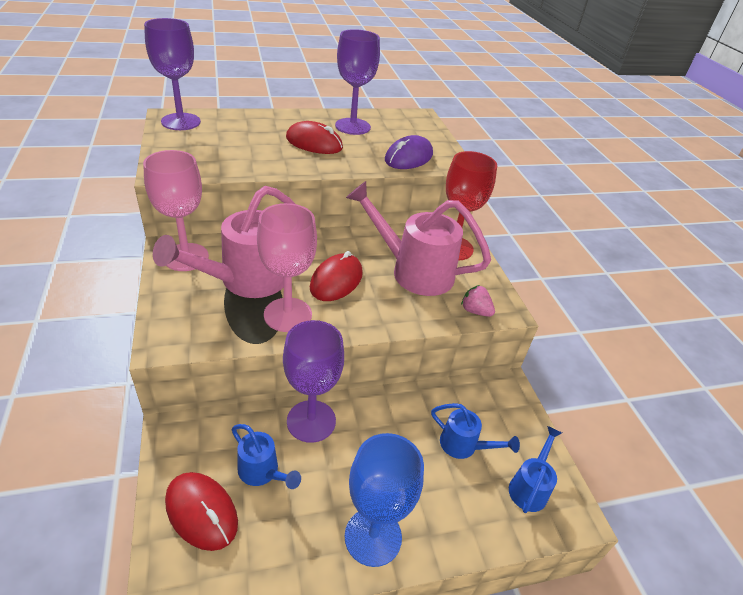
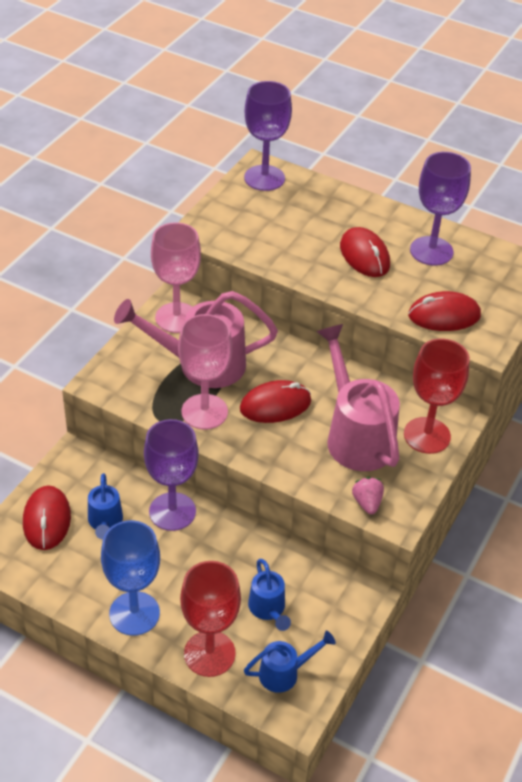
camera: 45 degrees right, 5 degrees up
purple mouse [385,135,433,169] -> red mouse [408,291,481,331]
none -> red goblet [180,561,241,677]

